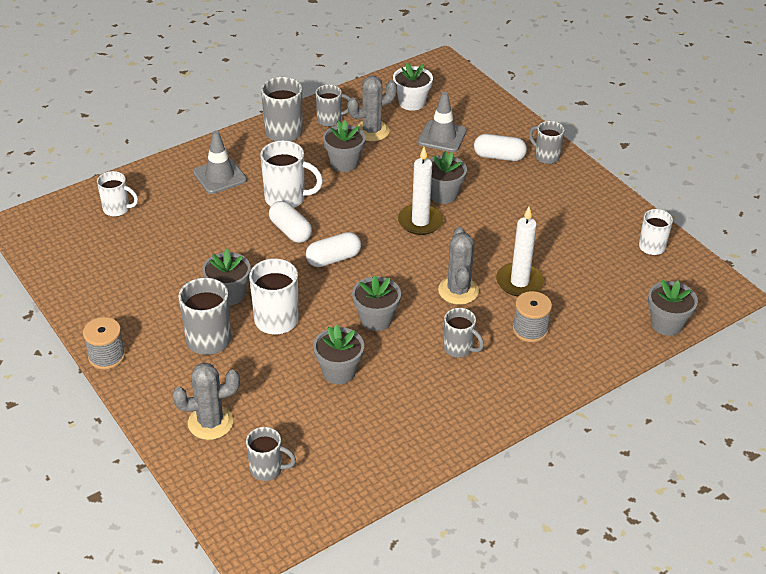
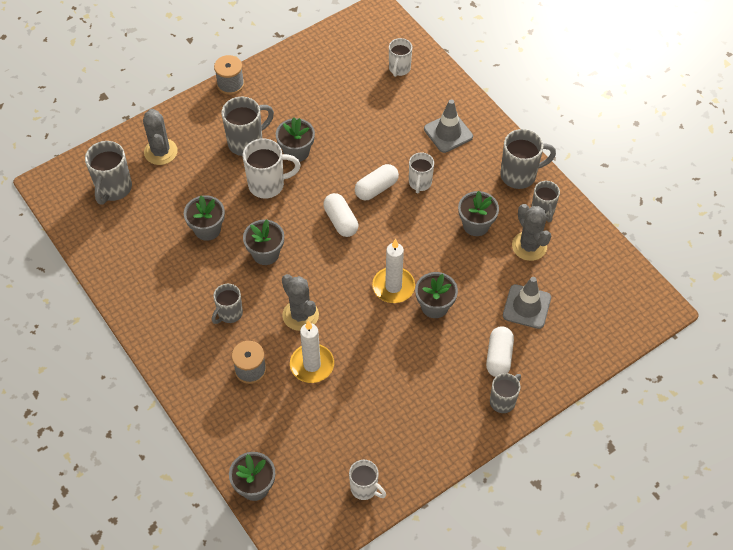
camera: 90 degrees right, 15 degrees up
grey mug [246,427,296,481] -> grey mug [85,141,132,204], size x1.54
white mug [260,140,323,208] -> white mug [409,153,434,193], size x0.65
white flower pot [393,62,433,111] -> none
grey cactus [438,227,479,305] -> grey cactus turned 60 degrees clockwise [282,274,319,331]

